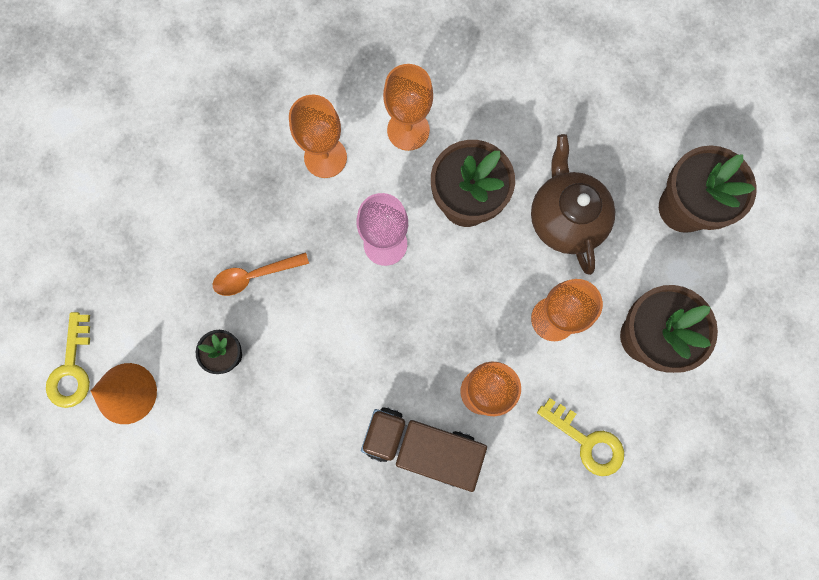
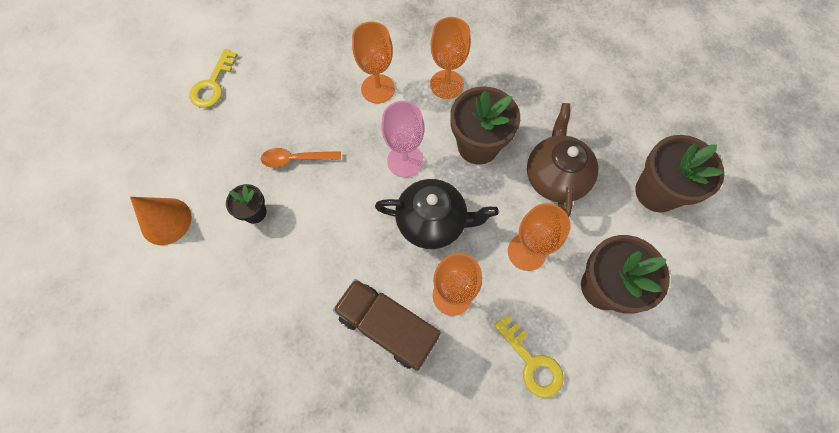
camera: 15 degrees right, 10 degrees down
yellow key [46,312,90,408] -> yellow key moved to [189,49,237,108]
none -> black teapot [375,179,499,249]

